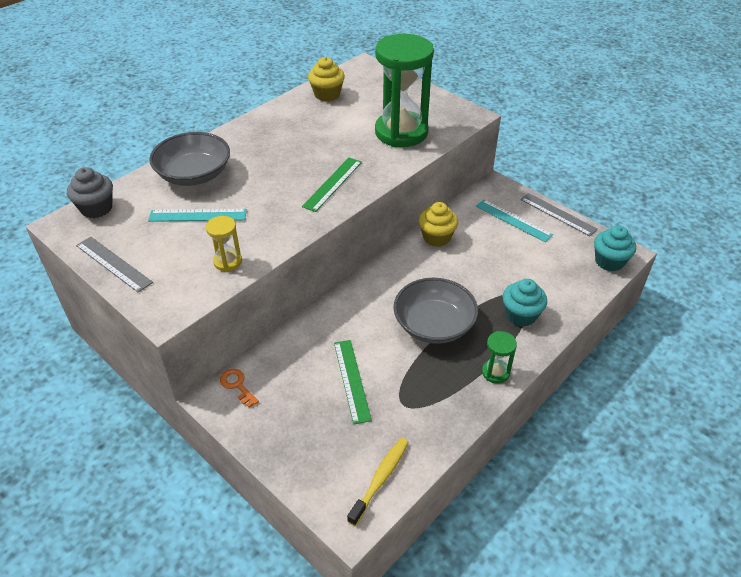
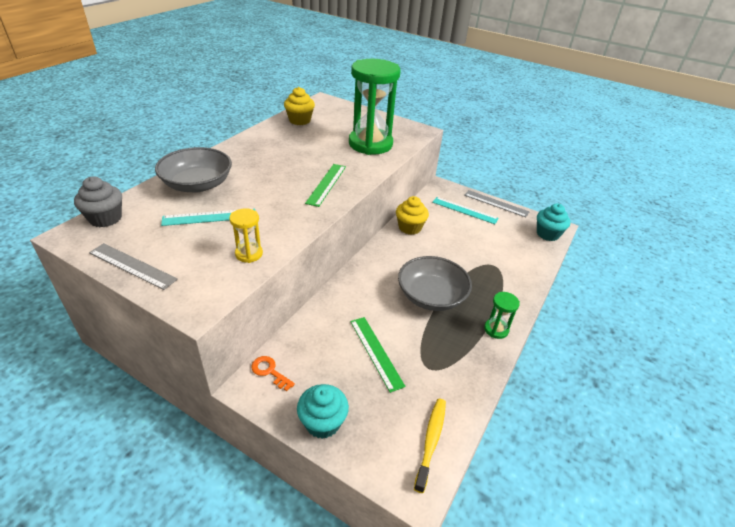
camera: 15 degrees left, 5 degrees down
turquoise cupcake [503,279,547,327] -> turquoise cupcake moved to [297,384,349,439]

